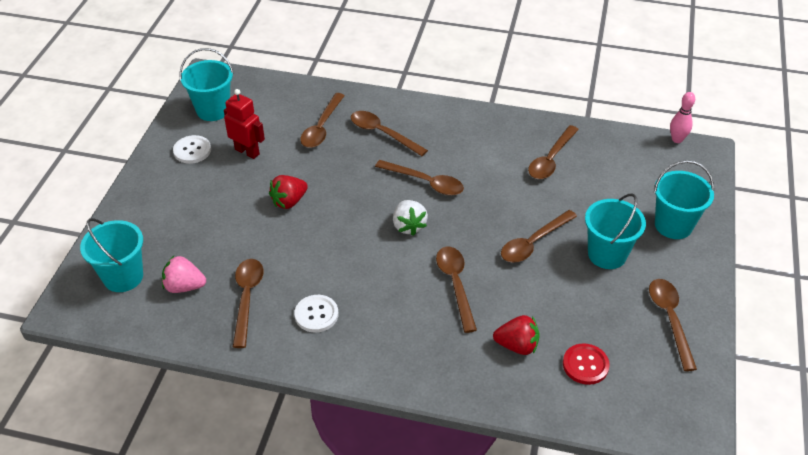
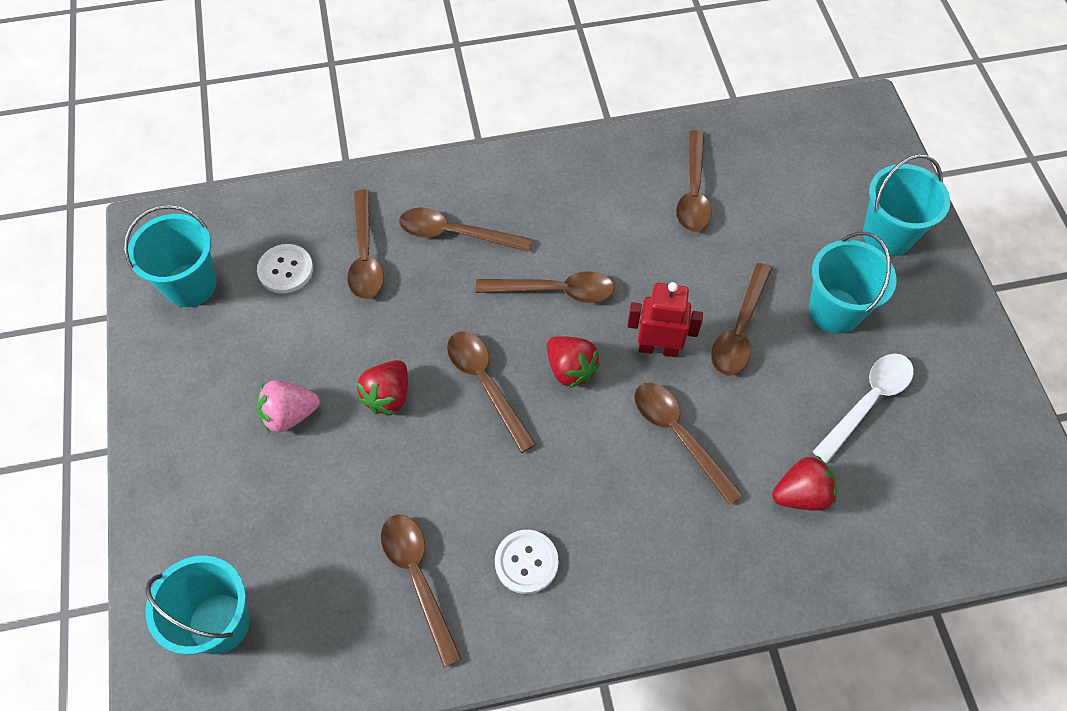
camera: 25 degrees left, 15 degrees up
pink strawberry [162,256,206,293] -> pink strawberry moved to [257,380,320,433]
white button [173,135,211,164] -> white button moved to [257,244,313,294]
red robot [224,89,265,159] -> red robot moved to [627,282,703,357]
white strawberry [393,200,428,236] -> red strawberry [547,336,601,389]
red button [563,343,610,385] -> none
brown spoon [649,279,697,371] -> brown spoon moved to [447,331,536,453]
pink bowling pin [670,92,695,143] -> none
none -> white spoon [813,354,914,463]

